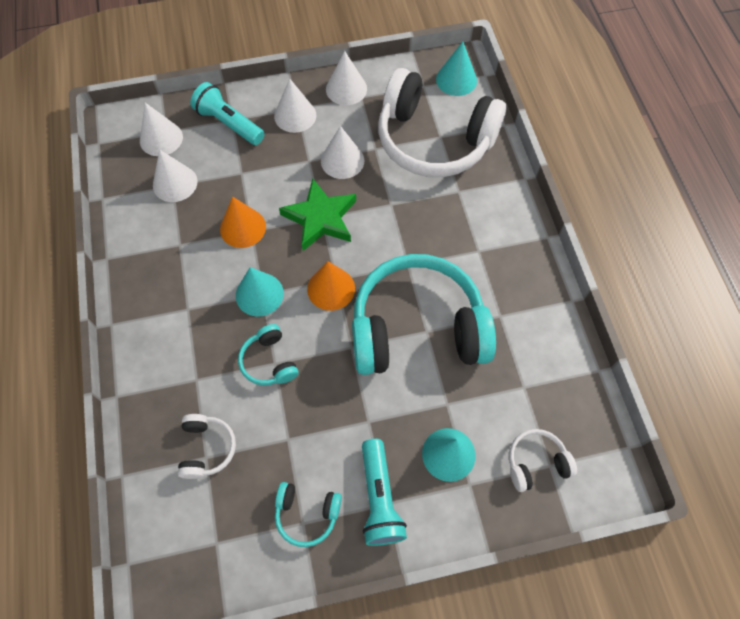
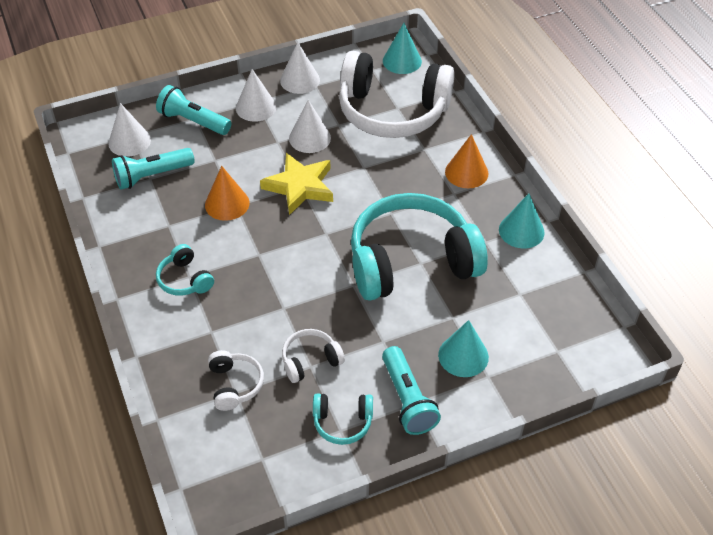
camera: 10 degrees left, 15 degrees down
white cone [153,149,198,202] -> turquoise flashlight [112,148,195,189]
turquoise cone [236,267,284,317] -> turquoise cone moved to [499,193,545,249]
turquoise headphones [238,324,299,386] -> turquoise headphones moved to [156,244,214,296]
green star [279,178,356,251] -> yellow star [260,153,333,215]
orange cone [307,261,355,311] -> orange cone moved to [445,134,488,188]
white headphones [509,429,577,492] -> white headphones moved to [282,329,345,383]

